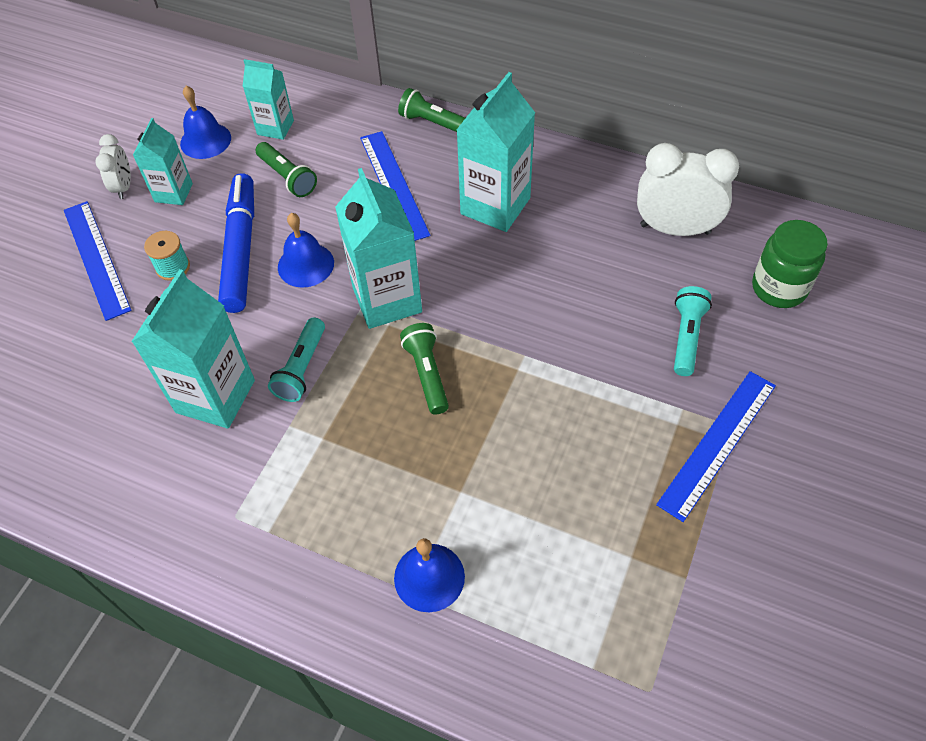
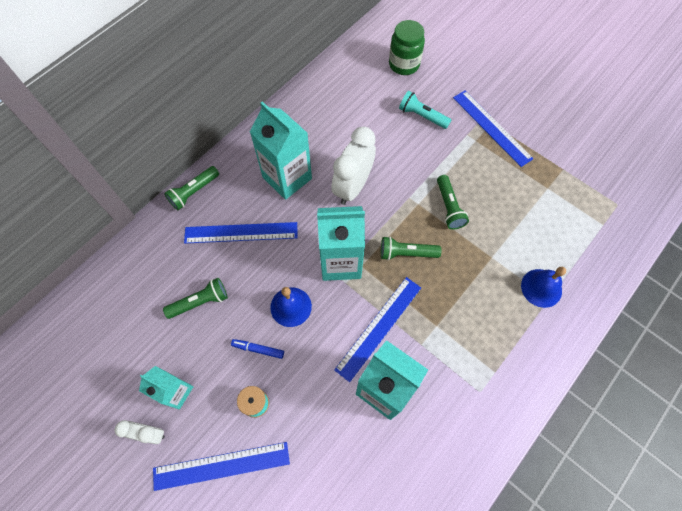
camera: 75 degrees left, 10 degrees up
blue bell [180,86,231,159] -> none
blue marker [218,173,254,313] -> blue marker [231,339,284,359], size x0.42
turquoise carton [243,59,294,140] -> none
turquoise flashlight [268,317,325,402] -> blue ruler [334,277,421,382]
white clock [637,143,739,236] -> white clock moved to [331,127,376,205]
none -> green flashlight [437,175,469,229]

